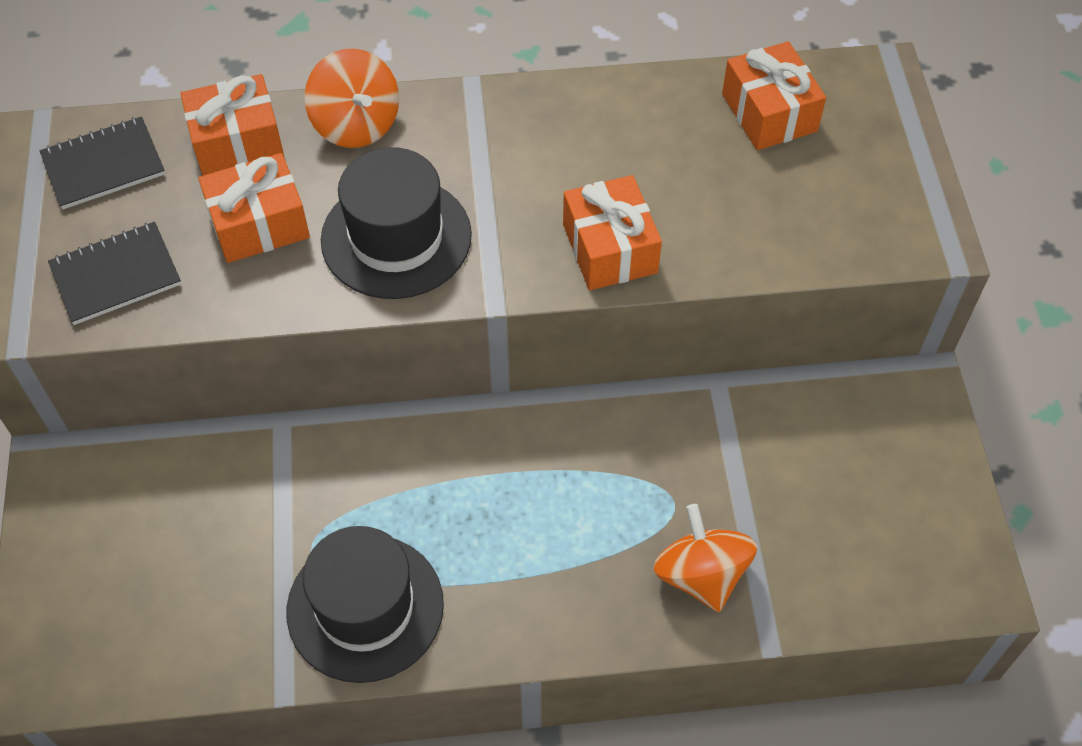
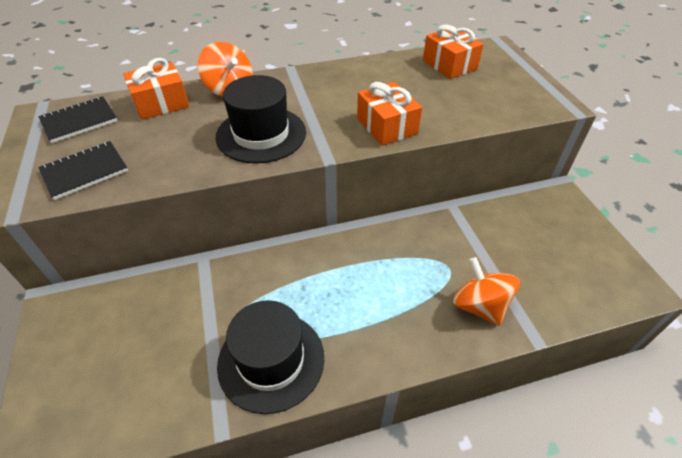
camera: 10 degrees left, 10 degrees down
orange gift [198,153,310,263] -> none

